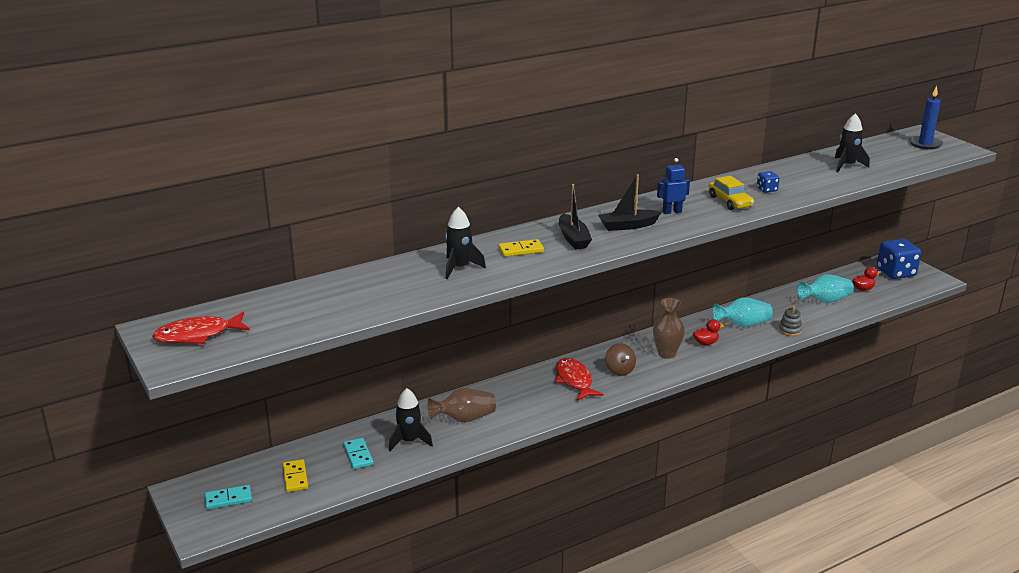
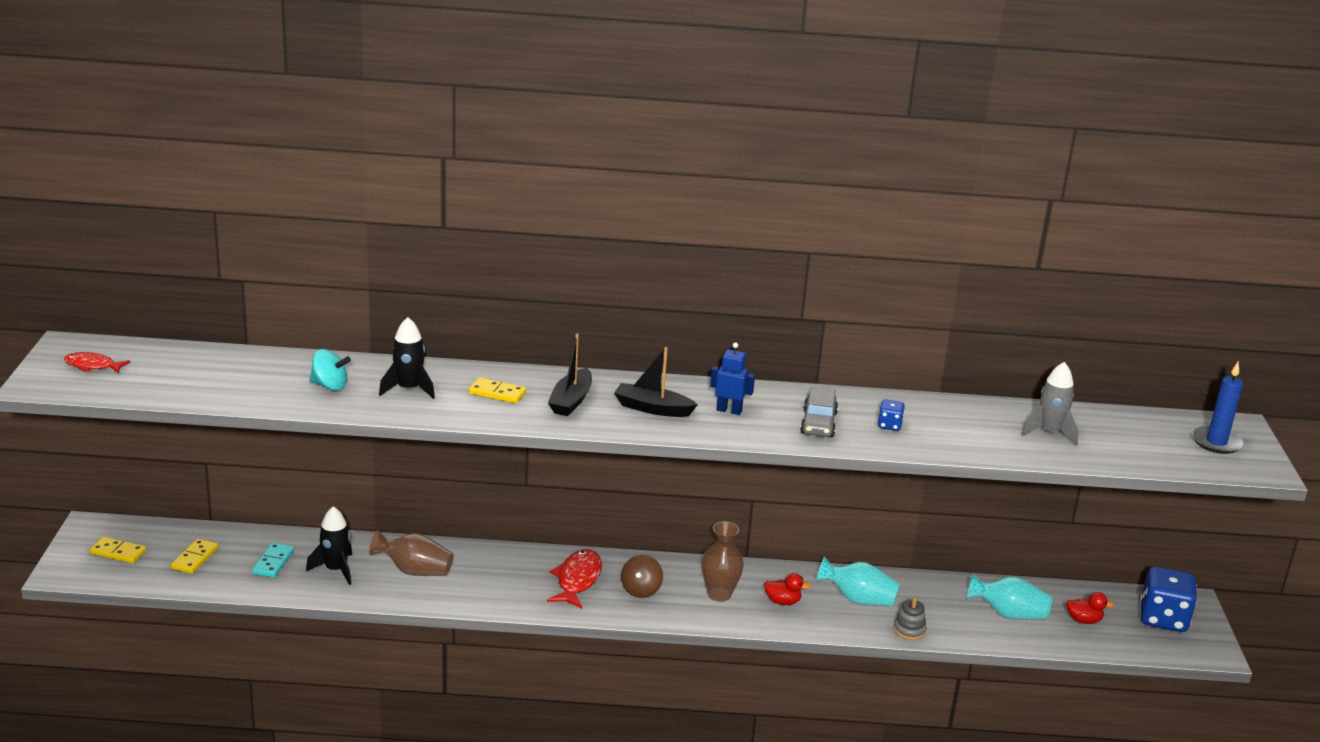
camera: 30 degrees right, 0 degrees up
red fish [152,312,250,344] -> red fish [64,352,130,373], size x0.64
turquoise domino [205,485,252,509] -> yellow domino [90,537,146,563]
yellow car [709,176,754,210] -> grey car [800,387,838,437]
black rocket [834,113,869,172] -> grey rocket [1021,362,1079,445]
none -> turquoise spinning top [309,349,351,391]

